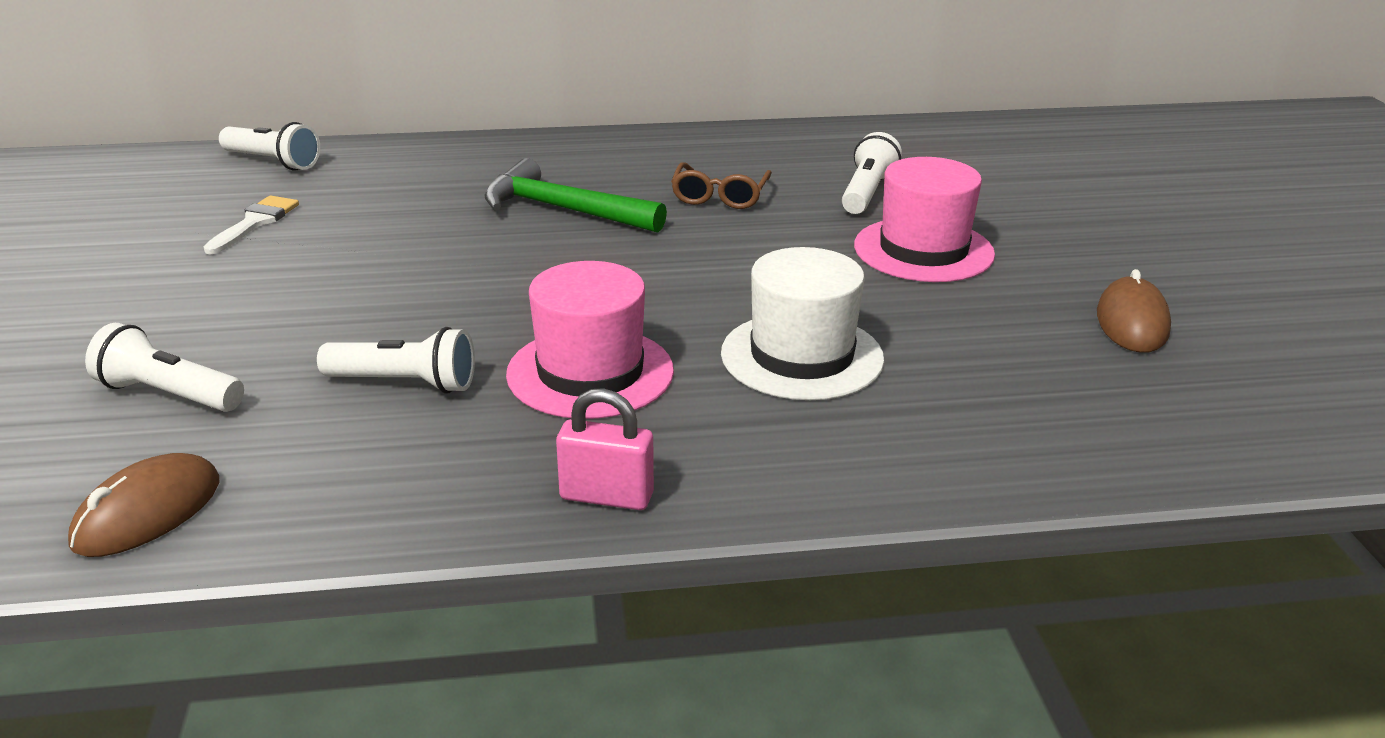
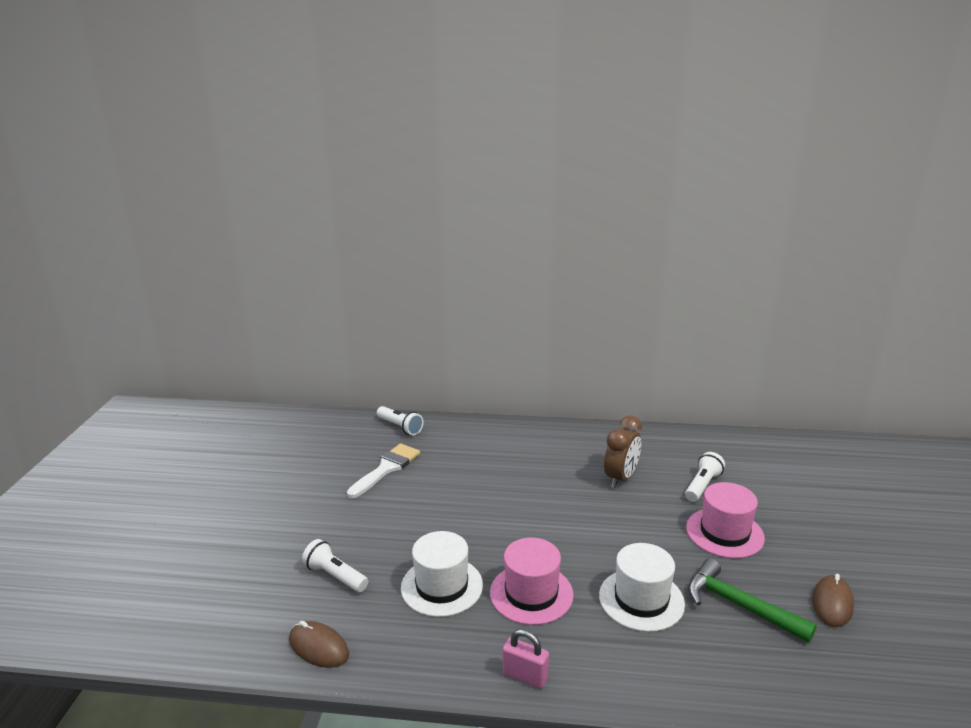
camera: 15 degrees right, 5 degrees down
brown mouse [68,453,219,557] -> brown mouse turned 75 degrees clockwise [289,621,349,668]
white brush [204,195,299,254] -> white brush [347,443,420,498], size x1.54
white flashlight [317,327,475,394] -> white hat [401,531,483,617]
green hammer [484,158,667,233] -> green hammer moved to [688,558,817,643]
brown glasses [671,162,772,209] -> brown clock [604,415,642,488]

